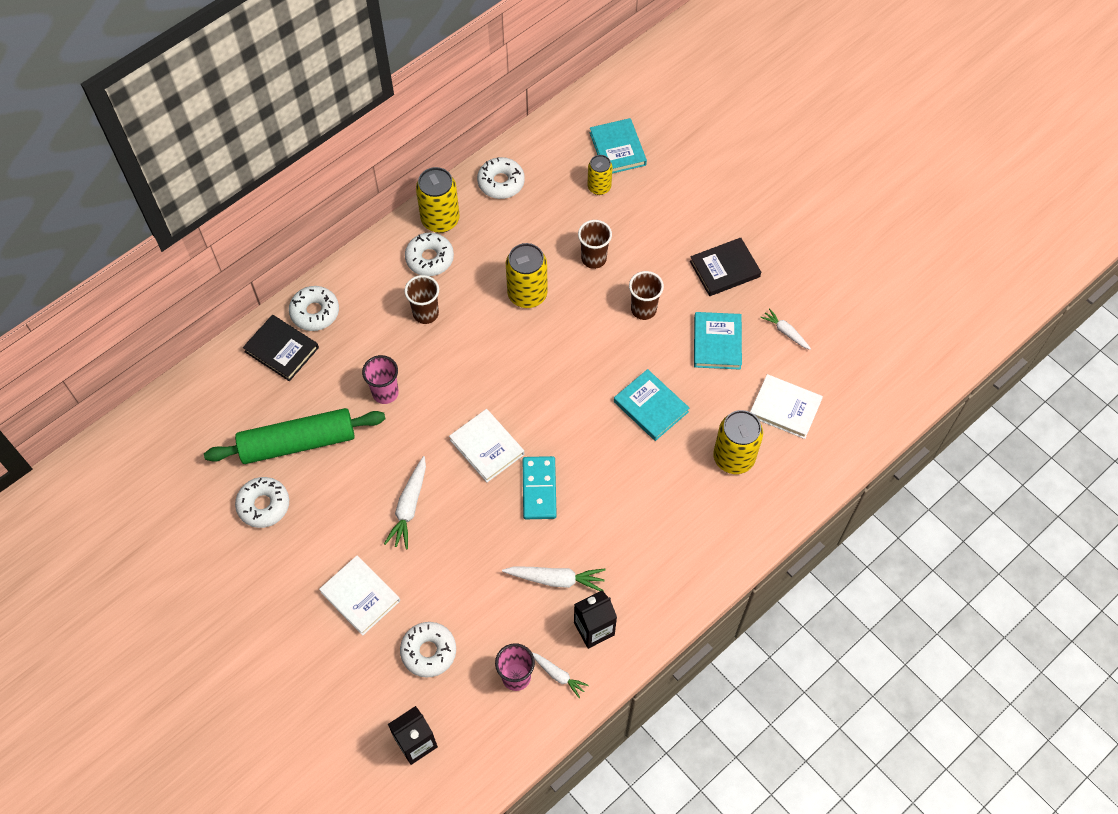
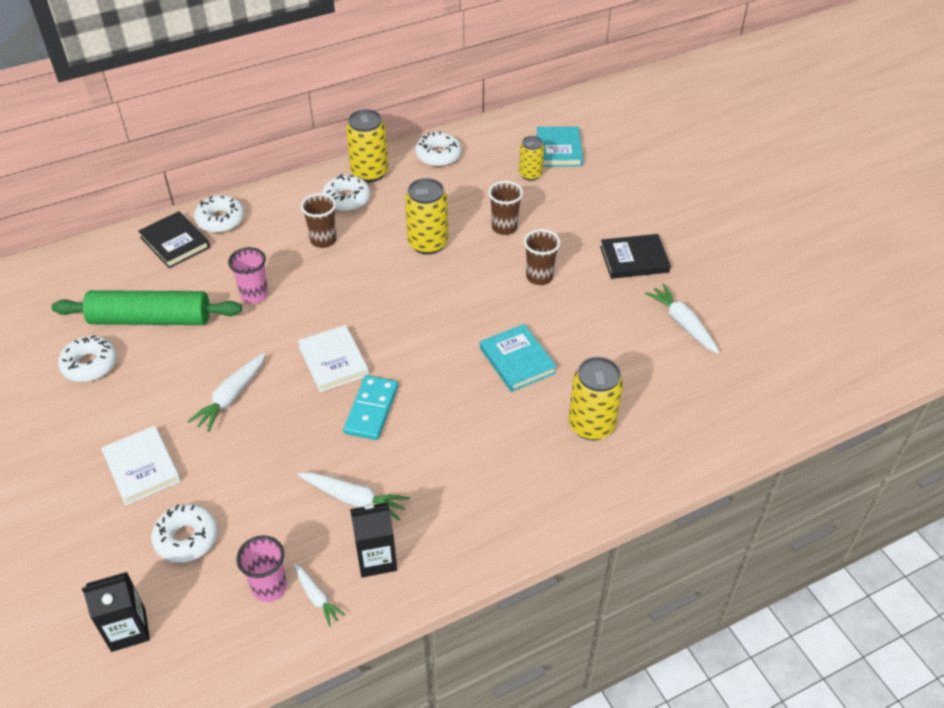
camera: 15 degrees right, 15 degrees down
turquoise book [694,312,742,370] -> none
white book [750,374,823,439] -> none
white carrot [760,308,811,350] -> white carrot [645,284,720,354], size x1.57

